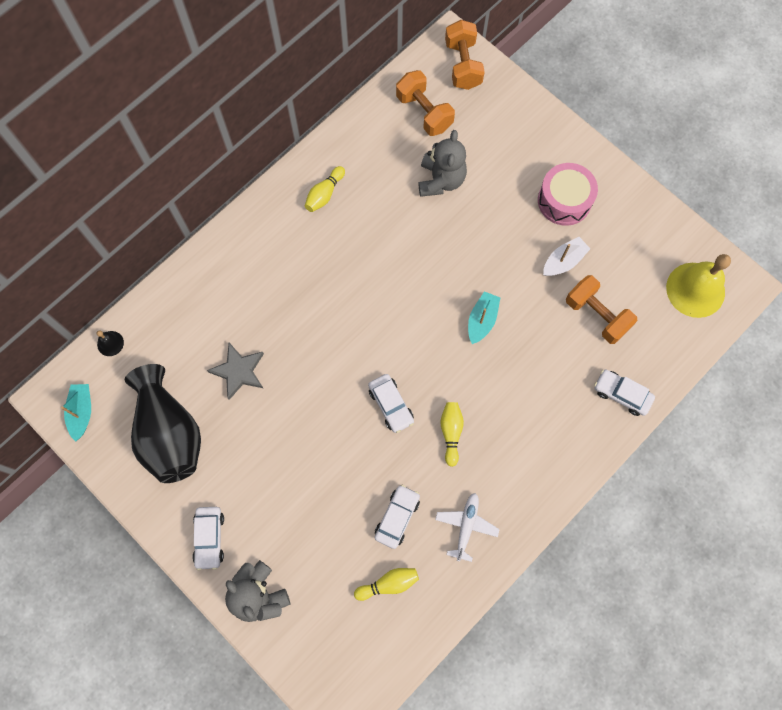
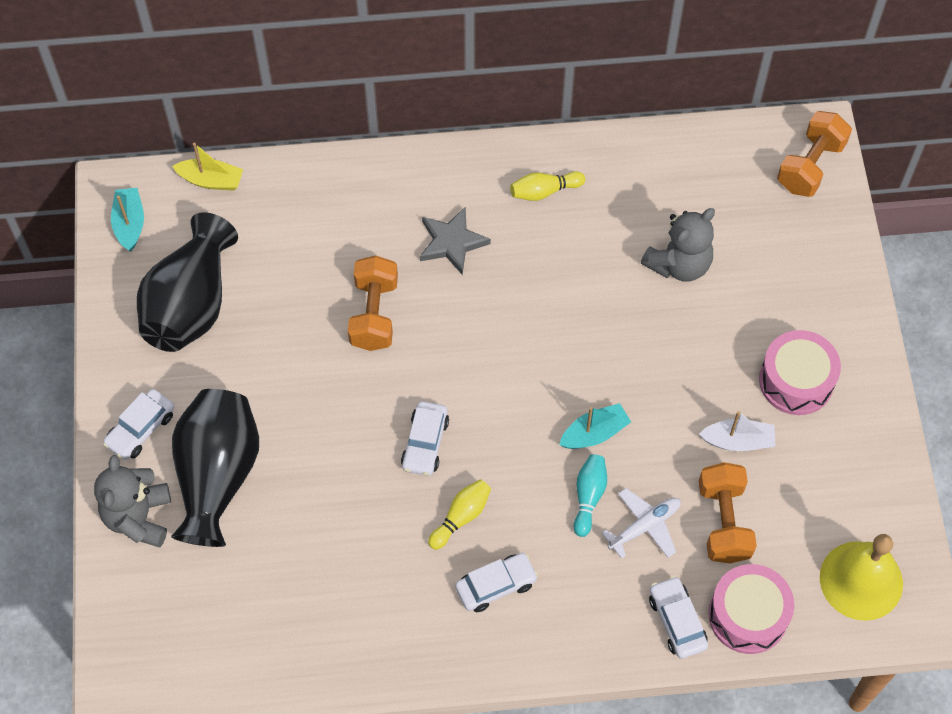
camera: 40 degrees right, 10 degrees down
turquoise boat [61,384,91,441] -> turquoise boat turned 45 degrees counterclockwise [111,188,144,251]
black bell [96,330,124,356] -> yellow boat [172,143,243,191]
grey star [207,343,264,400] -> grey star moved to [420,206,491,275]
yellow bowling pin [354,568,419,601] -> none
white car [375,485,420,549] -> white car moved to [455,553,538,612]
orange dumbbell [396,70,455,136] -> orange dumbbell moved to [348,256,398,351]
white plane [435,493,500,562] -> white plane moved to [602,488,681,559]
none -> black vase [171,389,259,547]
none -> turquoise bowling pin [574,454,607,537]
none -> pink drum [708,564,794,654]

